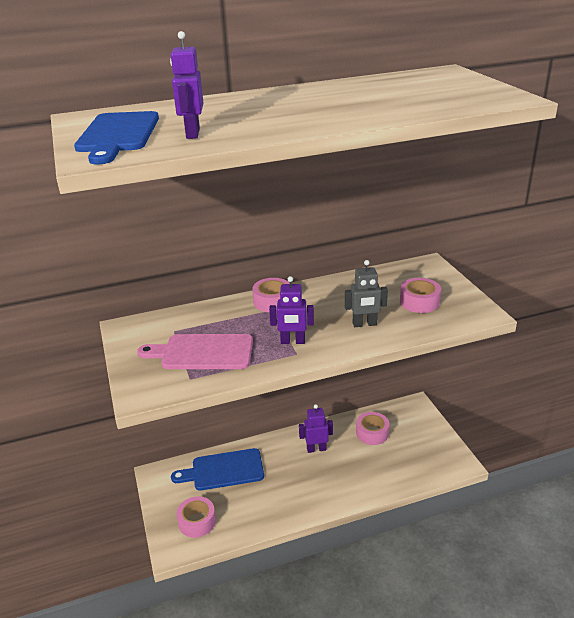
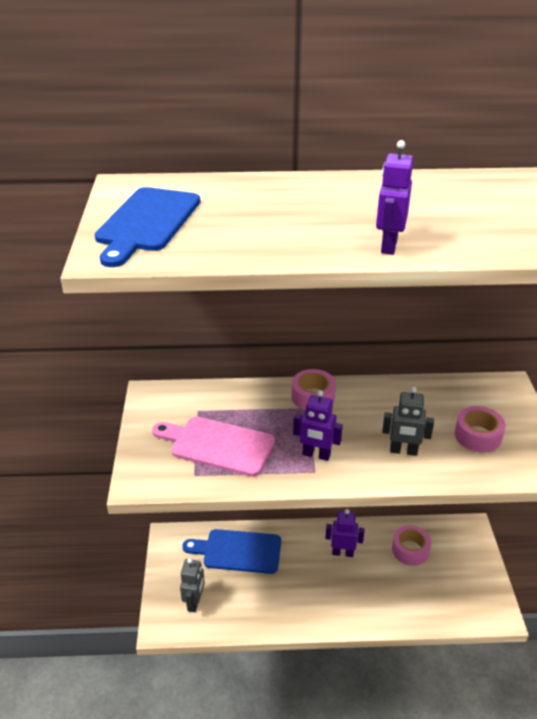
camera: 15 degrees right, 5 degrees up
purple robot [170,31,203,139] -> purple robot moved to [376,140,413,255]
pink tape [176,496,216,538] -> grey robot [180,558,205,612]

